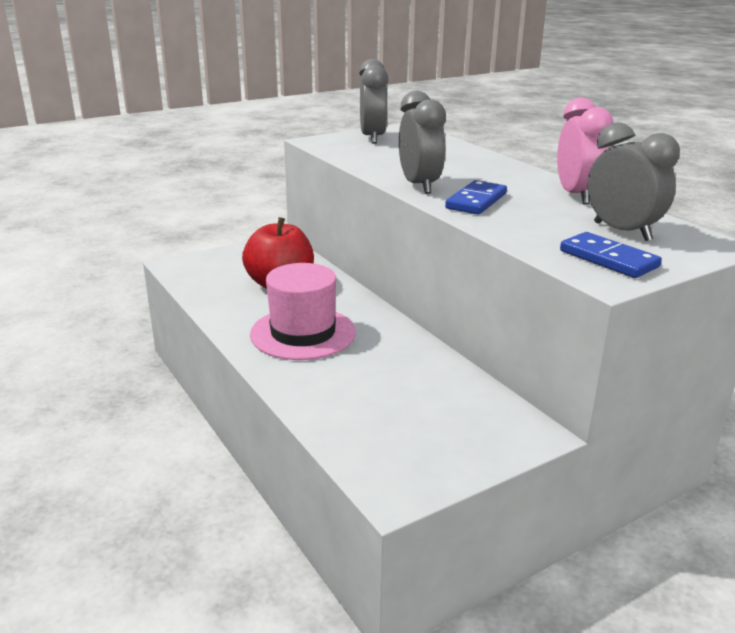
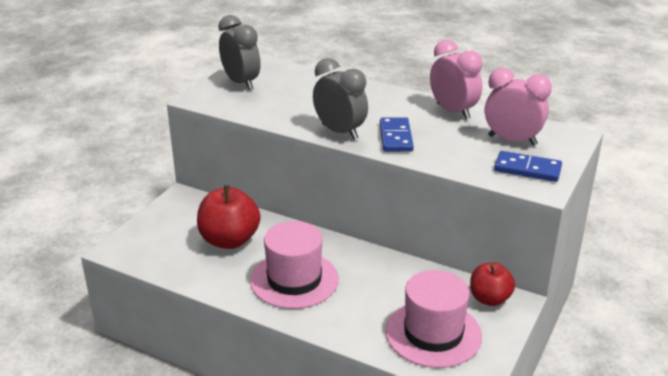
camera: 30 degrees left, 5 degrees up
grey clock [588,122,680,241] -> pink clock [485,68,552,146]
none -> pink hat [386,270,482,368]
none -> red apple [470,262,515,306]

